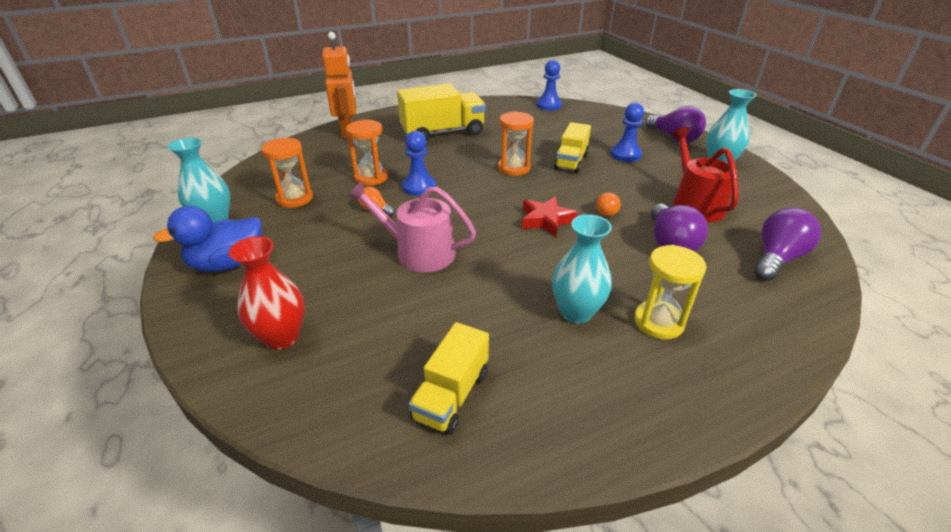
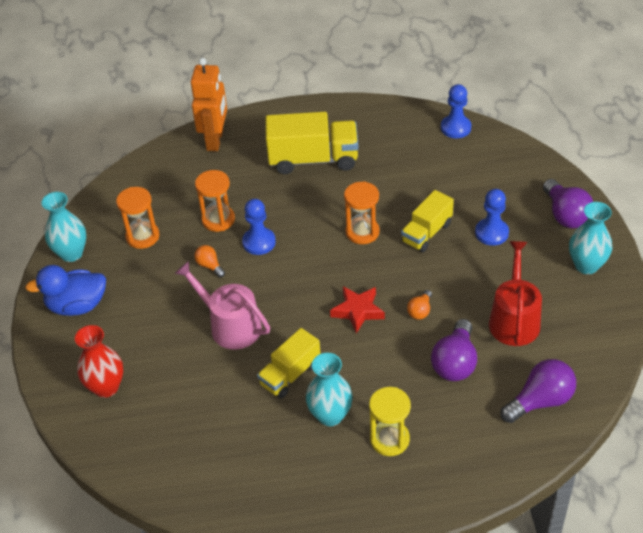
camera: 20 degrees right, 10 degrees up
yellow truck [409,322,489,434] -> yellow truck moved to [257,328,321,399]

